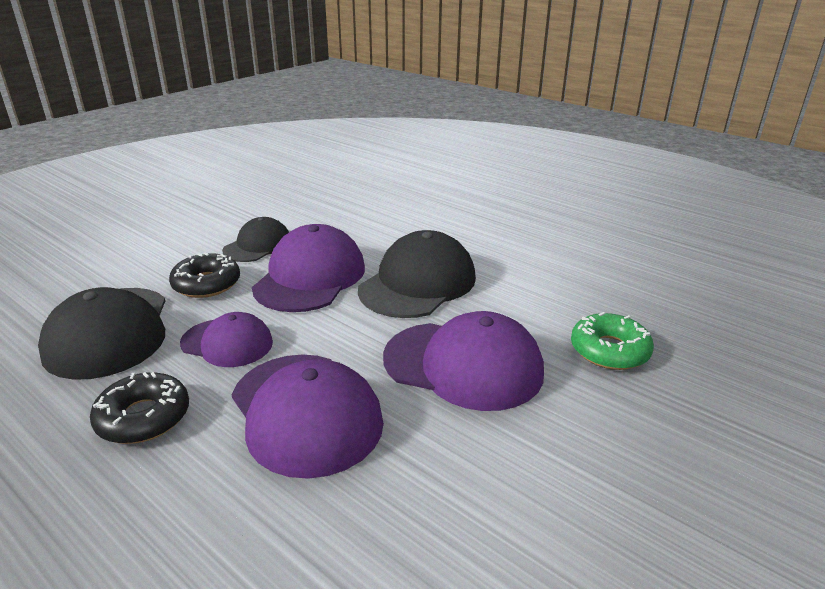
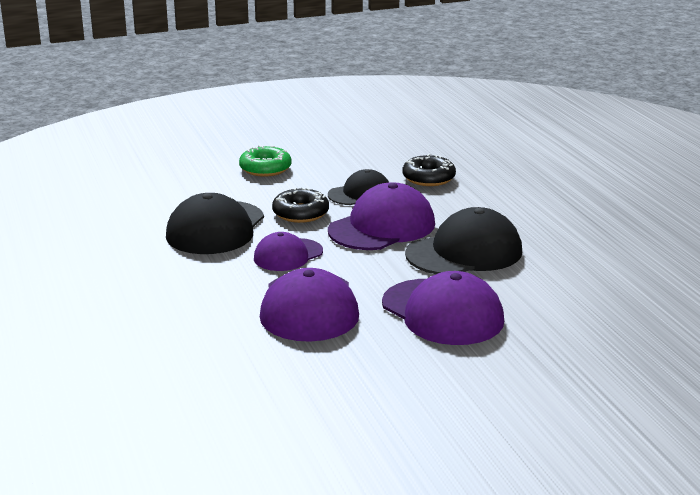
camera: 30 degrees right, 5 degrees down
black donut [90,372,189,444] -> black donut moved to [403,154,456,186]
purple cap [180,312,273,367] -> purple cap turned 90 degrees clockwise [254,232,323,271]
green donut [571,312,654,370] -> green donut moved to [239,145,292,177]

